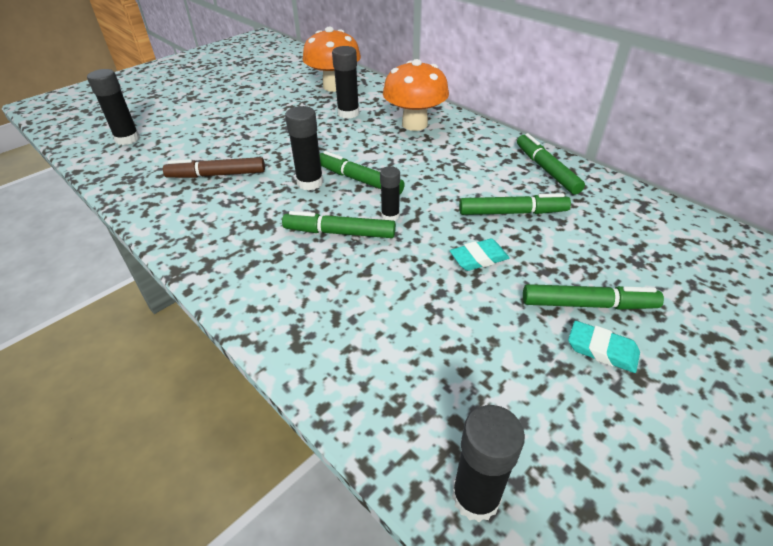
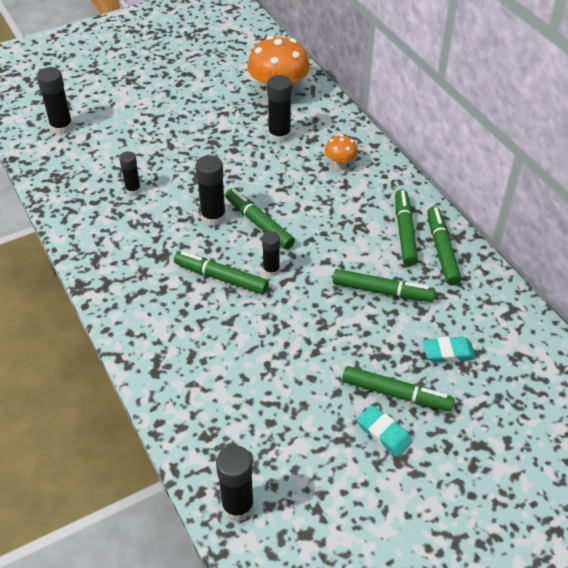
camera: 15 degrees right, 5 degrees up
brown marker [163,157,265,178] -> black glue stick [119,151,141,195]
orange mushroom [383,59,449,131] -> orange mushroom [325,135,358,169], size x0.50
turquoise eraser [450,238,509,271] -> turquoise eraser moved to [423,337,476,363]
none -> green marker [395,189,418,266]

